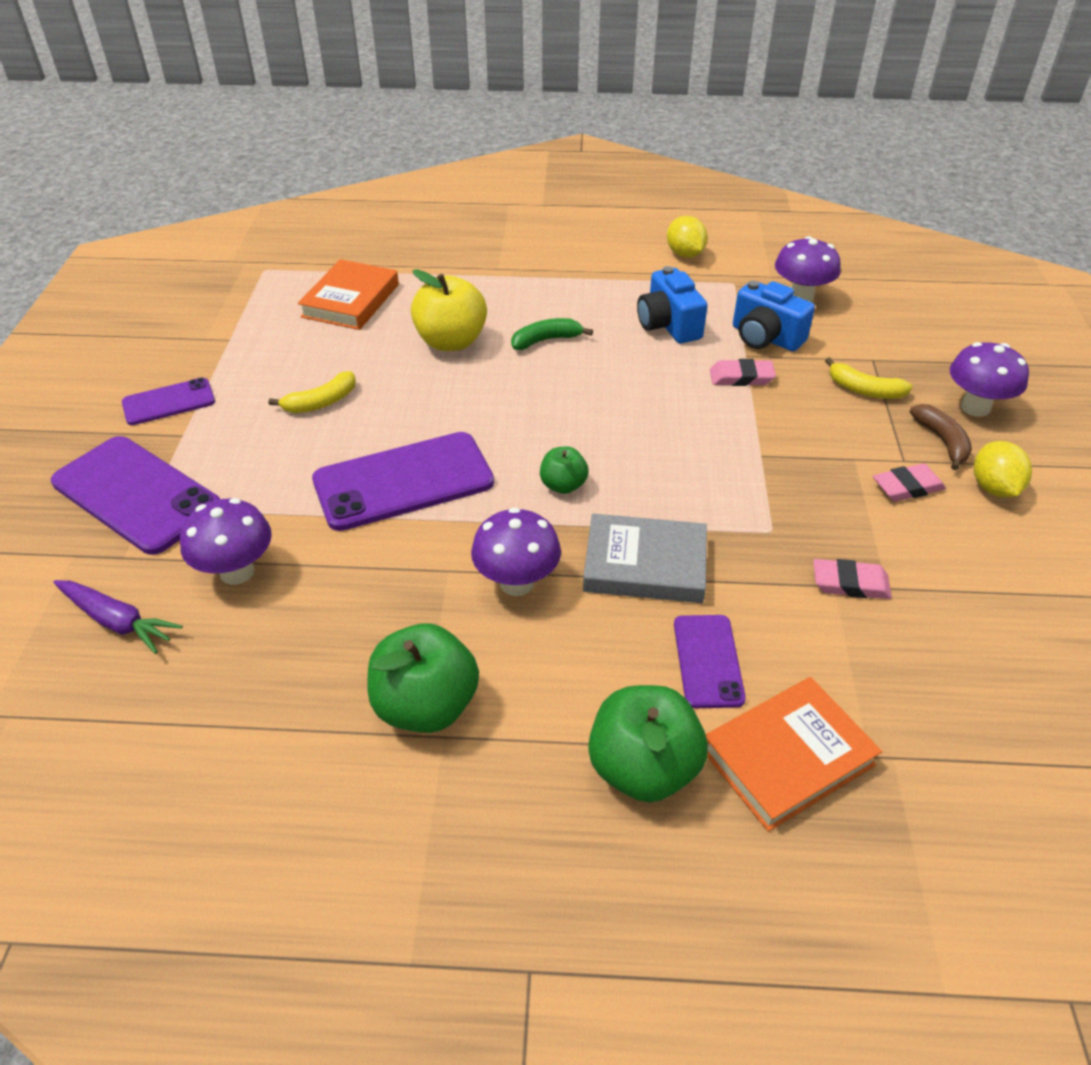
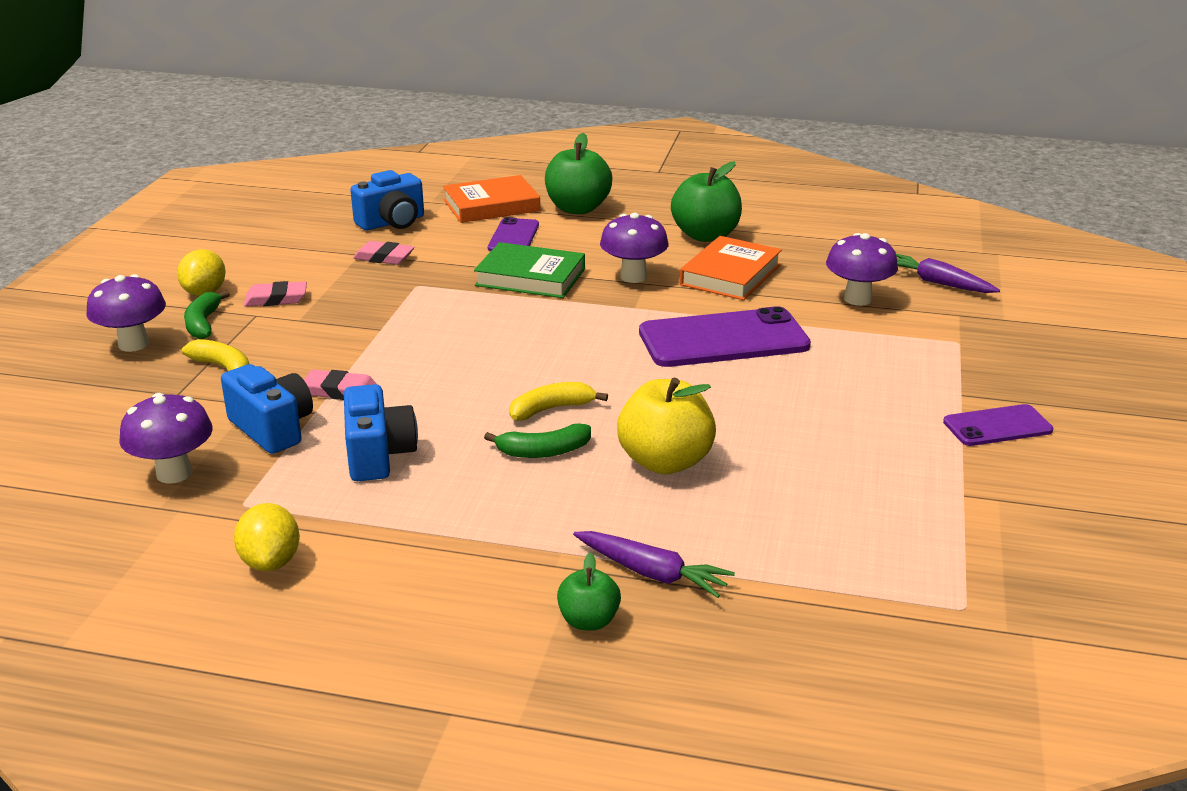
camera: 170 degrees left, 15 degrees down
purple phone [51,436,220,555] -> none
yellow banana [268,371,356,413] -> yellow banana moved to [509,382,608,420]
orange book [298,259,399,330] -> orange book moved to [680,236,782,300]
green apple [540,447,589,494] -> green apple moved to [557,553,621,631]
grey book [583,514,707,603] -> green book [474,242,585,298]
brown banana [910,404,972,470] -> green banana [184,291,230,339]
none -> blue camera [350,170,424,230]
none -> purple carrot [573,531,735,598]

